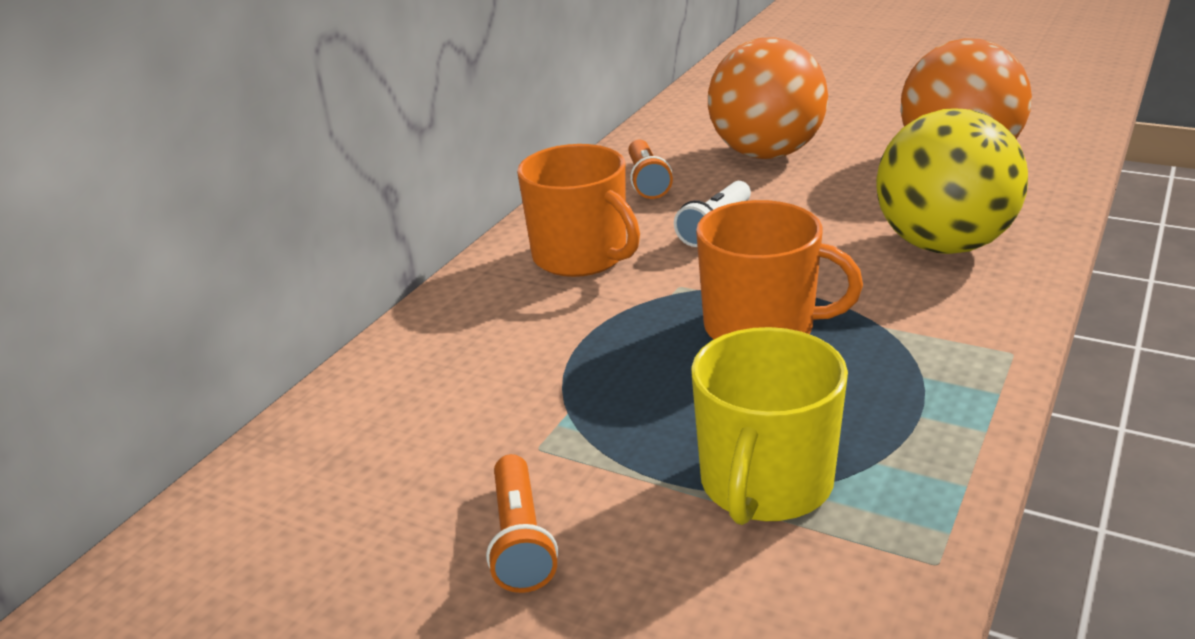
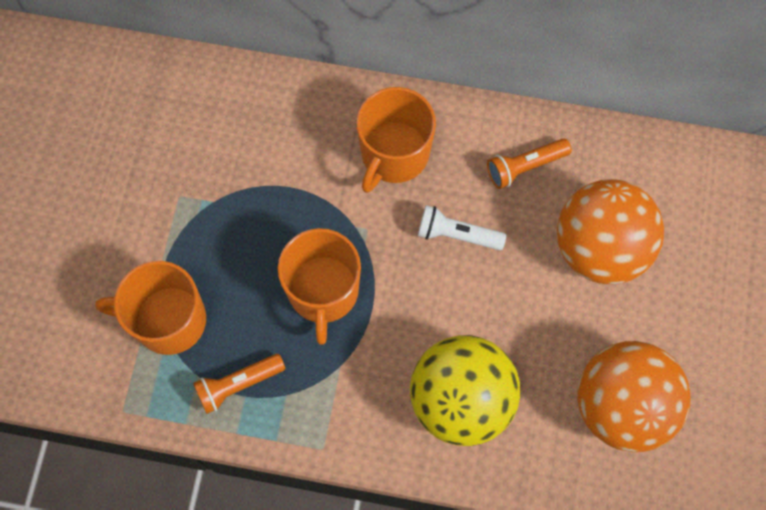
camera: 70 degrees right, 40 degrees up
orange flashlight [486,454,558,593] -> orange flashlight moved to [193,354,285,414]
yellow mug [691,327,848,525] -> orange mug [95,261,206,355]

